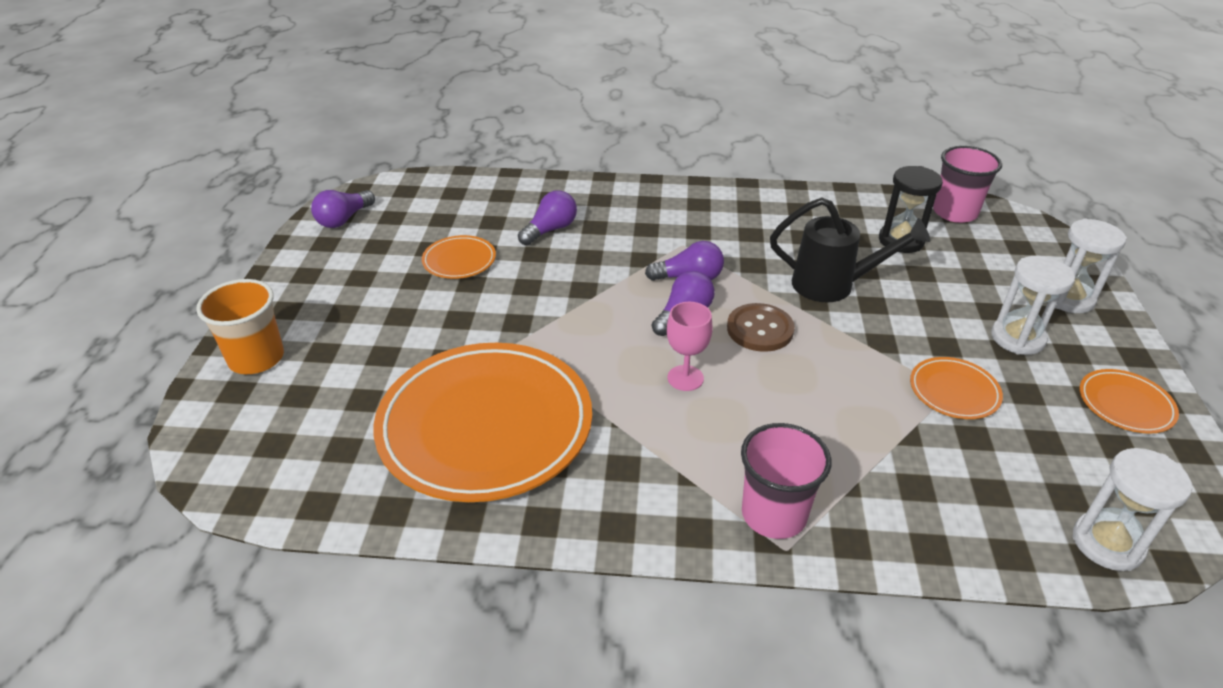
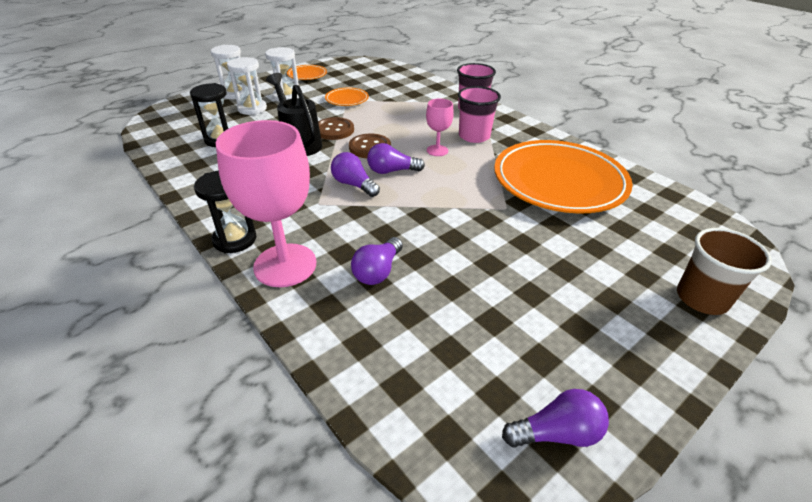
camera: 135 degrees left, 0 degrees up
orange cup [196,279,284,374] -> brown cup [677,228,772,315]
orange plate [422,235,496,279] -> none
purple light bulb [518,190,577,245] -> purple light bulb turned 60 degrees counterclockwise [351,237,403,285]
pink cup [933,146,1002,223] -> pink cup moved to [458,86,501,143]
white hourglass [1073,448,1192,571] -> white hourglass moved to [227,57,267,115]
none -> black hourglass [194,170,256,253]
none -> pink goblet [216,120,316,287]
none -> brown button [318,117,354,140]

